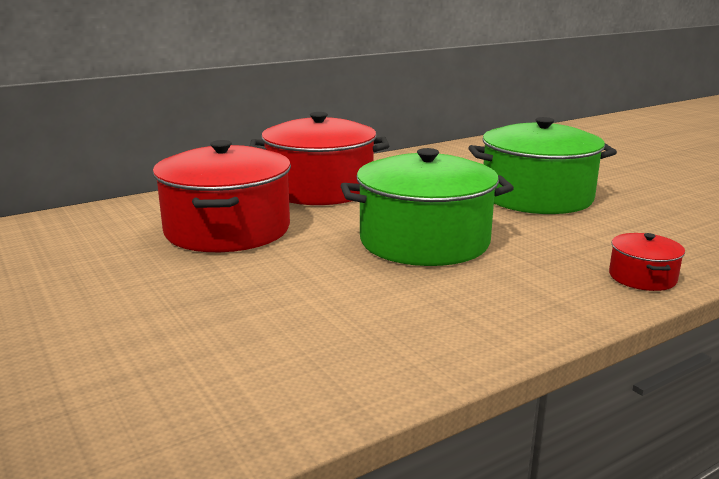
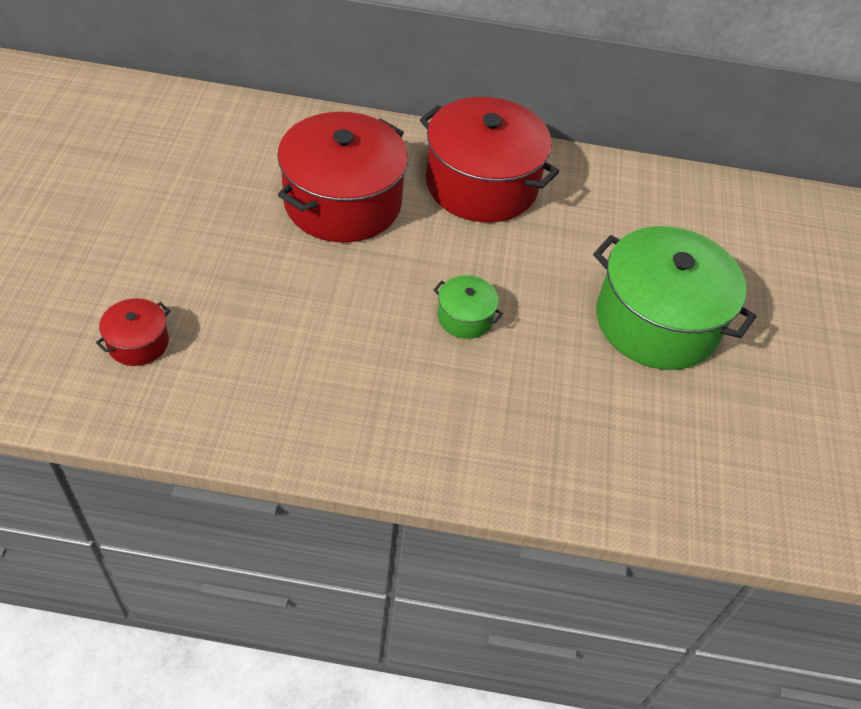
camera: 35 degrees right, 30 degrees up
green pot [340,148,514,266] -> green pot [434,275,503,339], size x0.44
red pot [609,233,685,291] -> red pot moved to [96,298,170,366]

